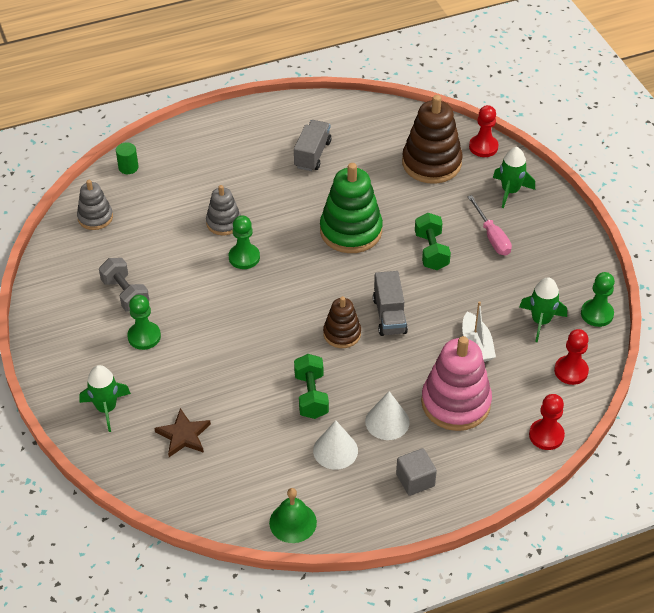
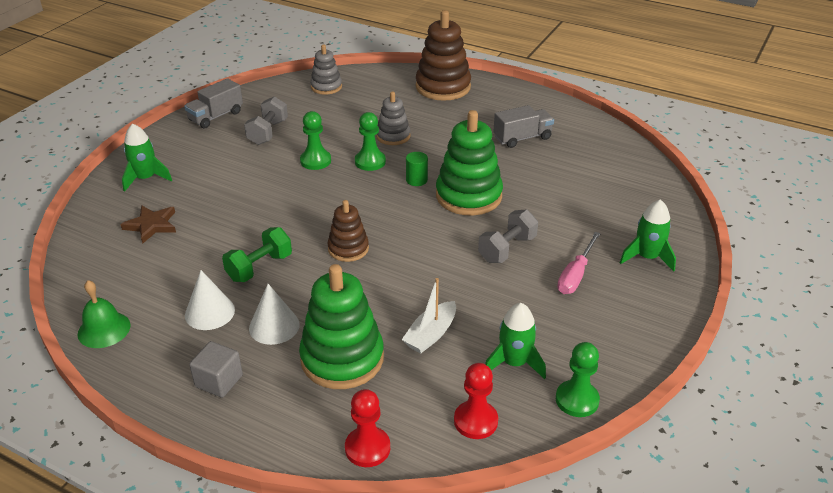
camera: 50 degrees right, 10 degrees down
green cylinder [116,143,139,174] -> green cylinder moved to [406,152,428,186]
green pawn [127,295,161,350] -> green pawn moved to [300,111,331,170]
grey truck [373,271,408,336] -> grey truck moved to [184,78,243,128]
brown stacking toy [402,95,463,184] -> brown stacking toy moved to [416,10,471,101]
green dumbbell [415,213,451,270] -> grey dumbbell [478,210,538,263]
pink stacking toy [421,336,492,431] -> green stacking toy [299,264,384,389]
red pawn [469,105,499,157] -> none

